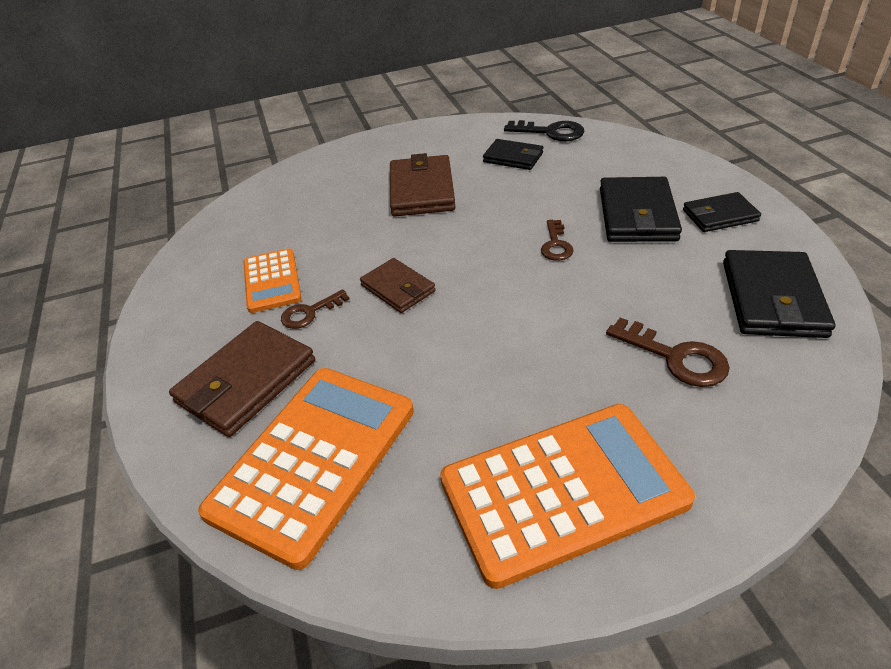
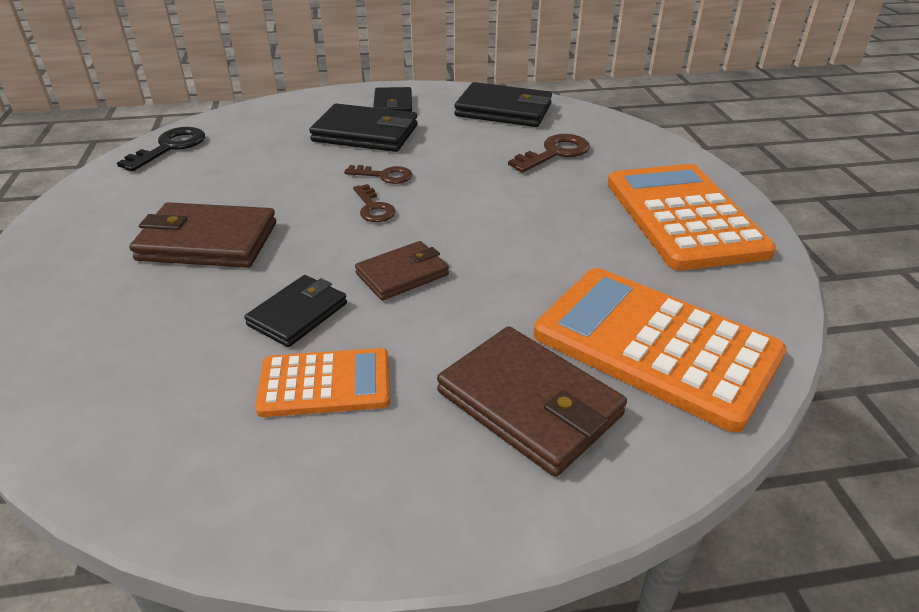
camera: 85 degrees left, 5 degrees down
brown key [281,289,349,329] -> brown key moved to [353,184,396,222]
black wallet [483,139,543,170] -> black wallet moved to [244,275,347,347]

